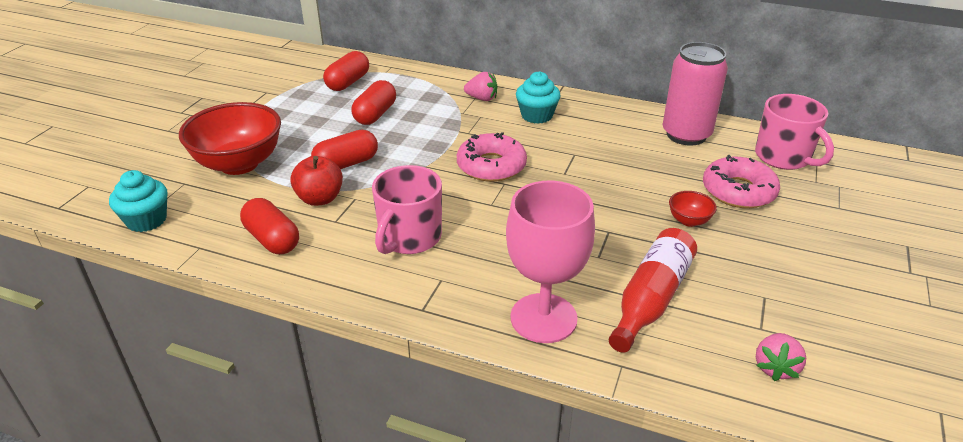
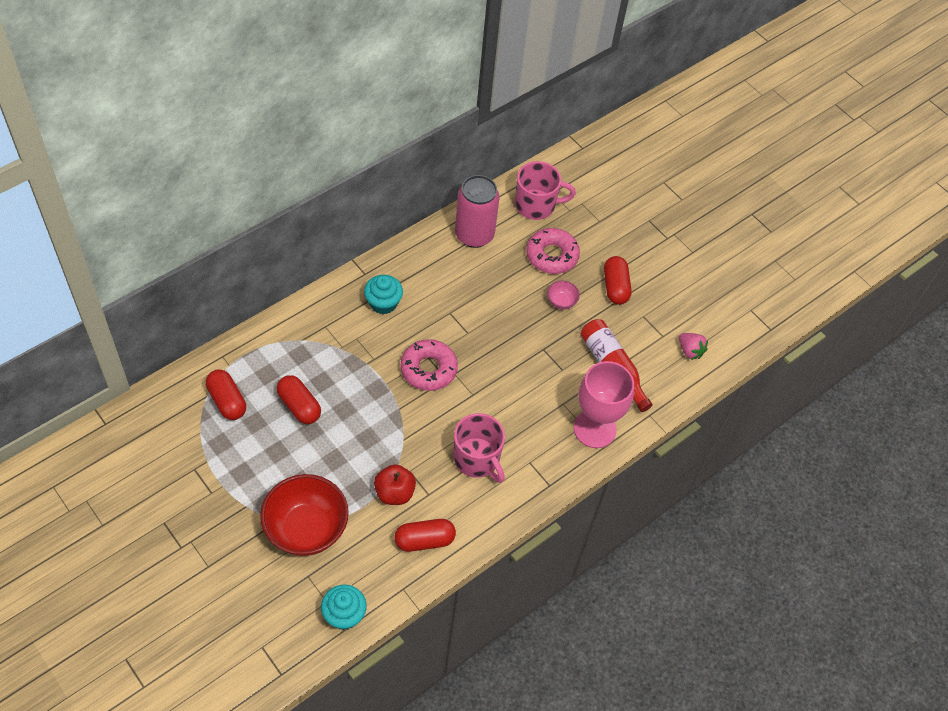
camera: 65 degrees left, 20 degrees up
red capsule [311,130,378,169] -> red capsule moved to [604,256,632,305]
pink strawberry [464,72,497,101] -> none
red bowl [669,191,717,227] -> pink bowl [547,281,580,310]

